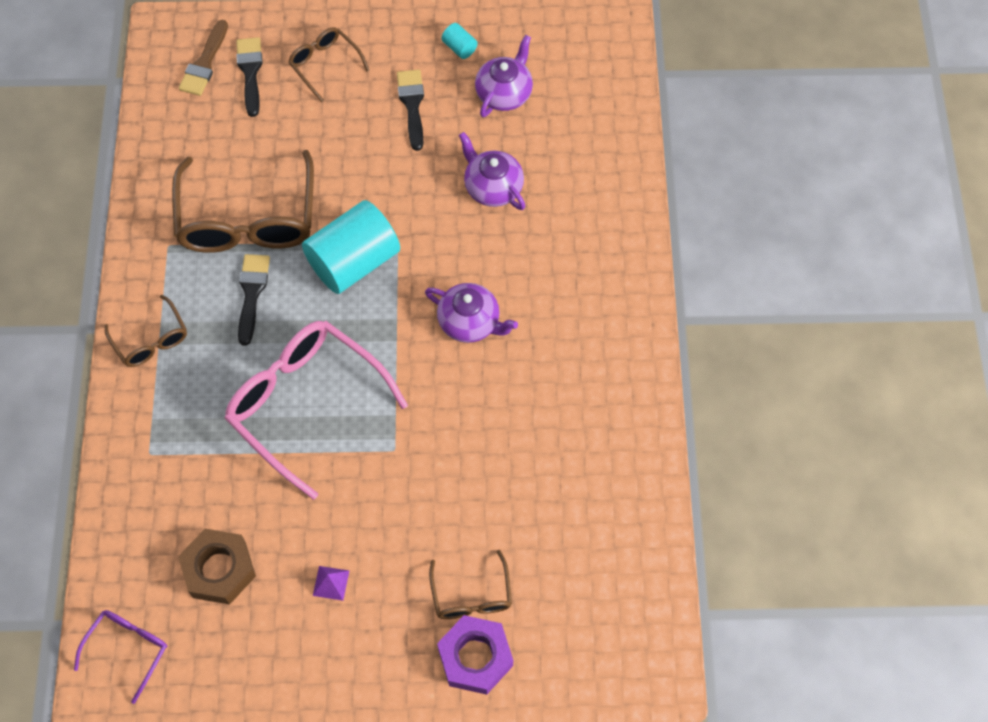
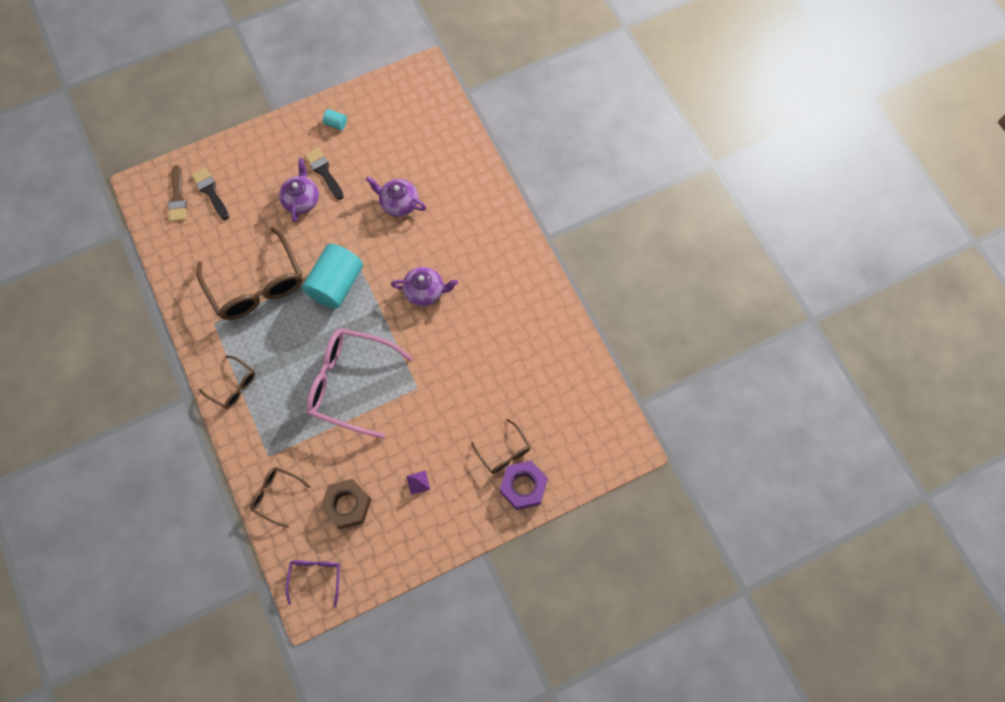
camera: 25 degrees left, 5 degrees up
black brush [238,254,270,346] -> none
brown glasses [288,27,370,102] -> brown glasses moved to [250,467,311,528]
purple teapot [475,35,533,117] -> purple teapot moved to [279,158,319,222]

